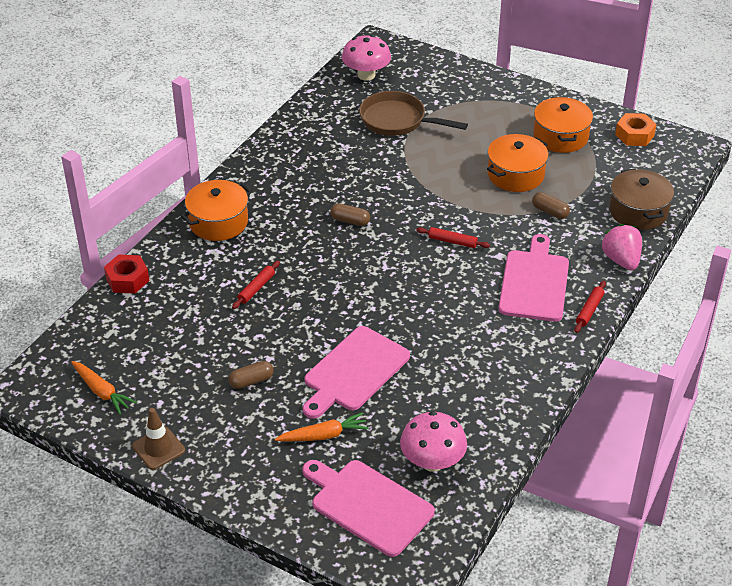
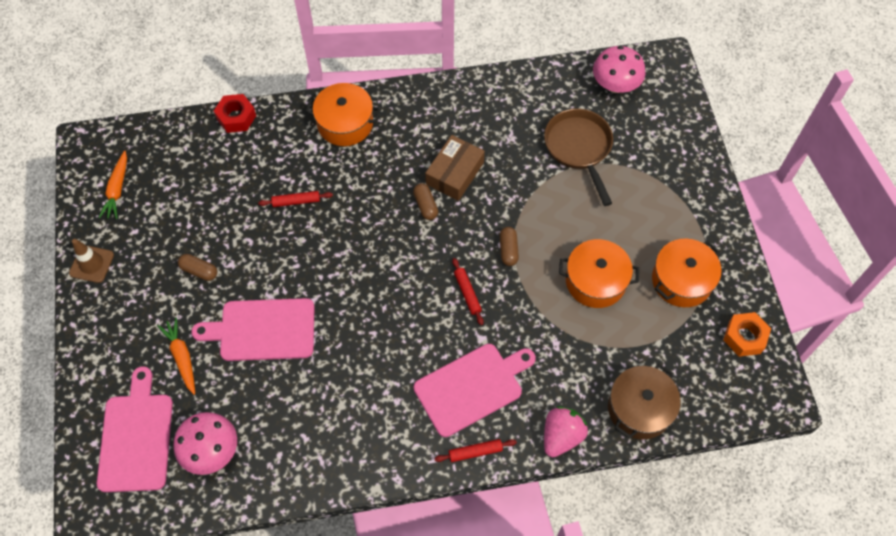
camera: 50 degrees right, 20 degrees up
orange carrot [275,412,369,442] -> orange carrot turned 150 degrees counterclockwise [158,318,195,395]
brown capsule [532,192,570,219] -> brown capsule moved to [500,227,519,266]
none -> brown box [425,135,485,201]

